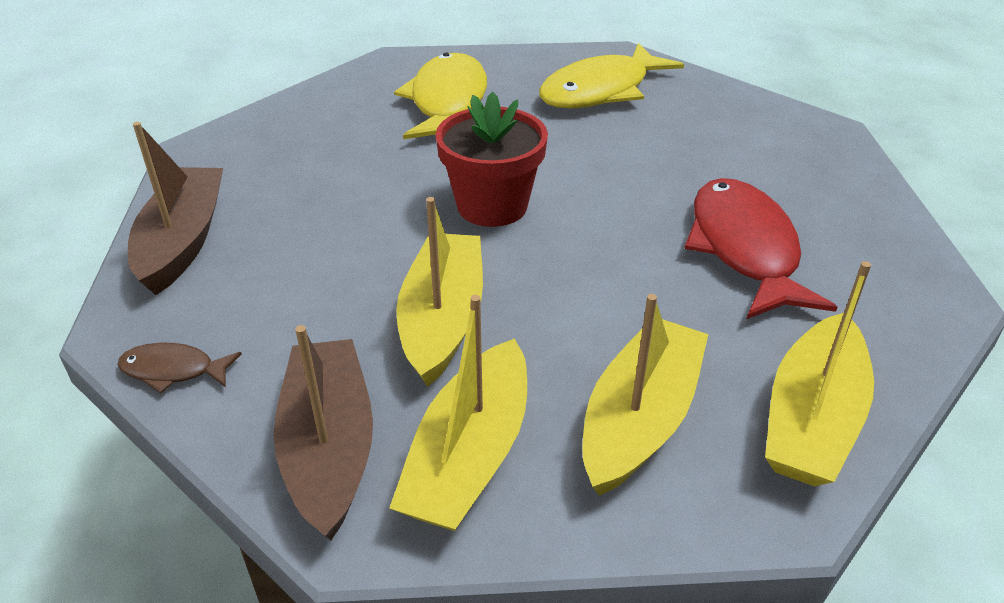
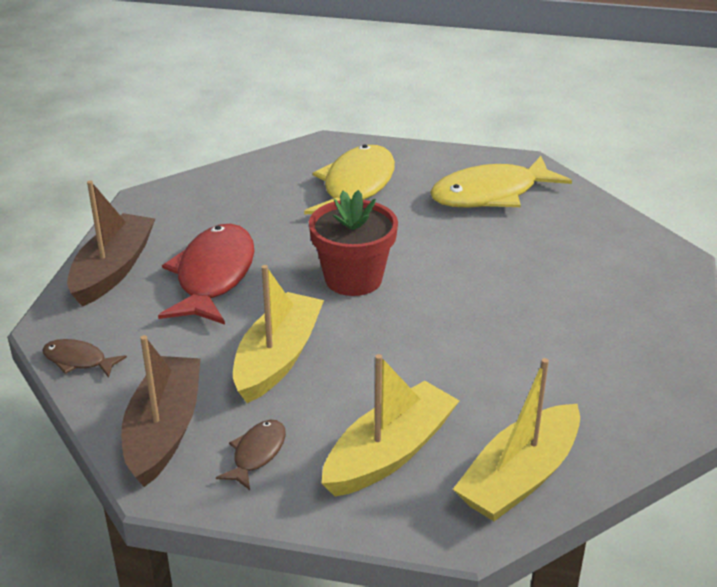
camera: 15 degrees right, 5 degrees down
yellow boat [389,295,527,531] -> brown fish [216,420,286,490]
red fish [684,178,837,319] -> red fish moved to [158,224,254,325]

